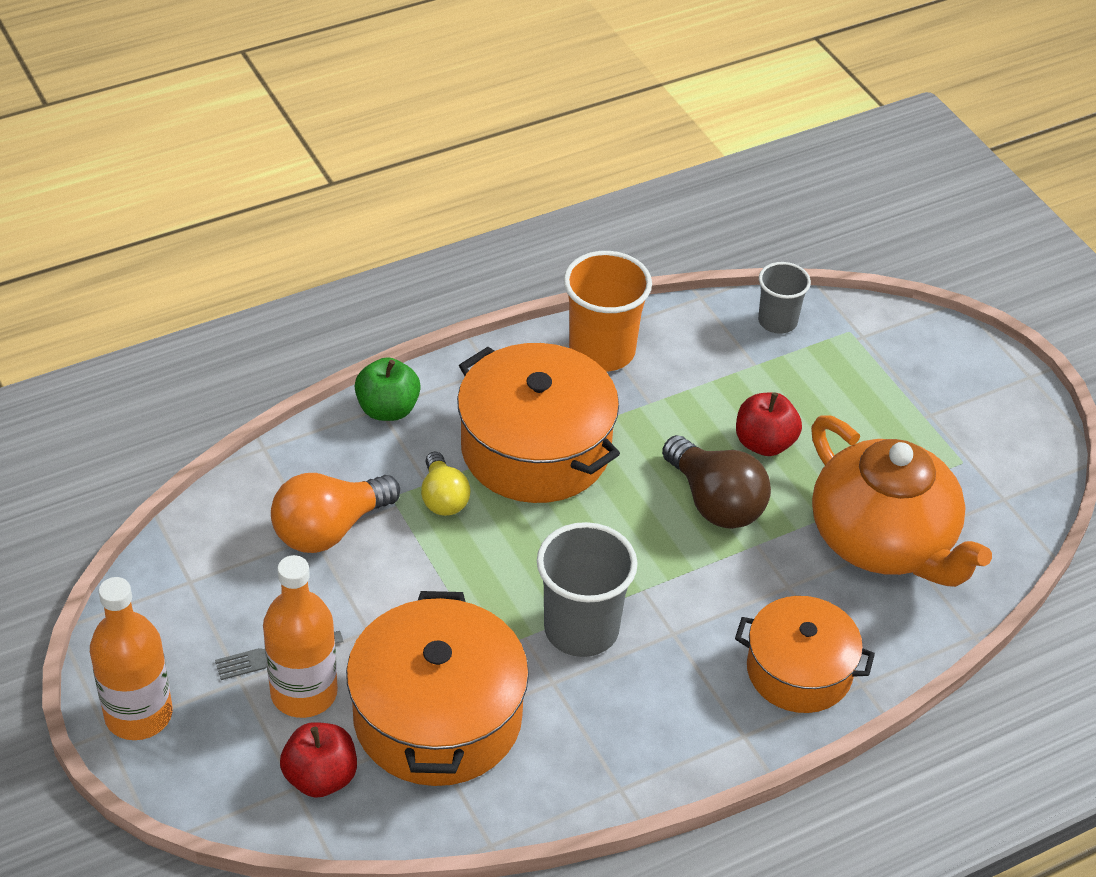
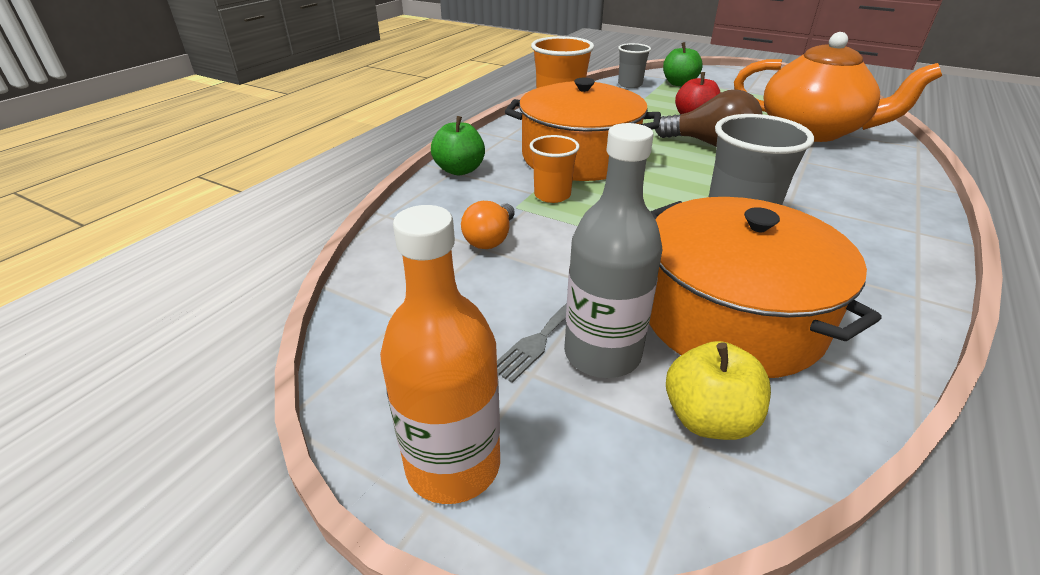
camera: 30 degrees left, 10 degrees down
orange bottle [263,555,338,718] -> grey bottle [564,123,663,378]
orange light bulb [271,473,400,553] -> orange light bulb [461,201,515,249], size x0.63
red apple [280,722,357,798] -> yellow apple [666,341,771,440]
yellow light bulb [421,452,471,516] -> orange cup [530,135,580,203]
orange pot [735,596,875,713] -> none
none -> green apple [663,42,703,86]

